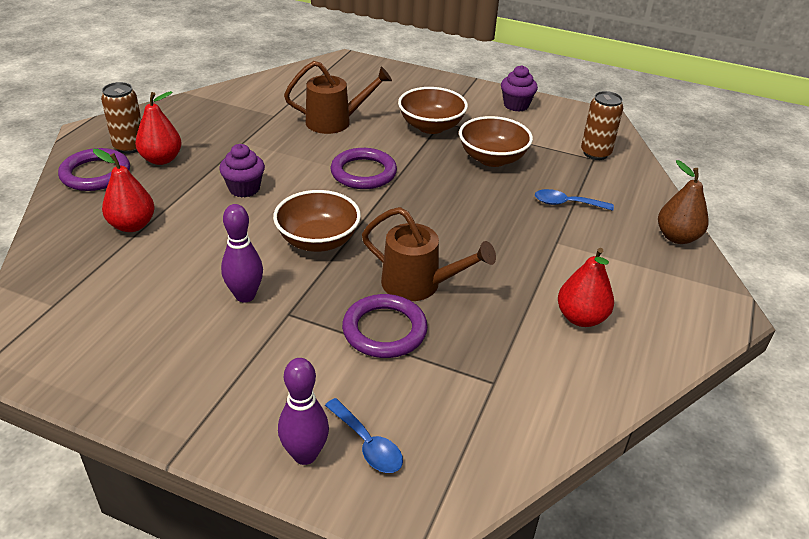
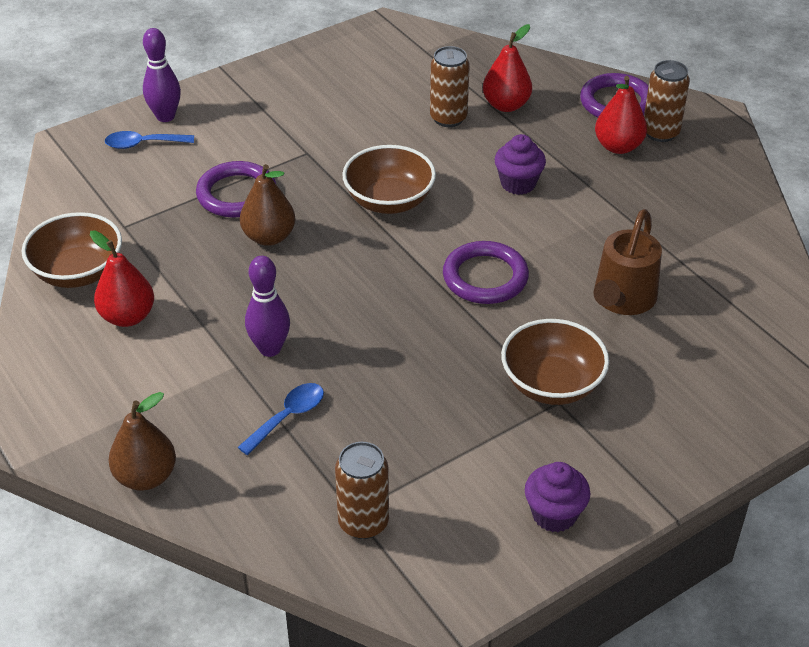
camera: 125 degrees right, 5 degrees up
purple bowling pin [221,204,263,302] -> purple bowling pin moved to [245,256,290,357]
brown watering can [362,207,496,301] -> brown pear [240,164,295,246]
brown bowl [459,116,533,167] -> brown bowl moved to [22,212,122,288]
none -> brown can [430,46,470,127]

